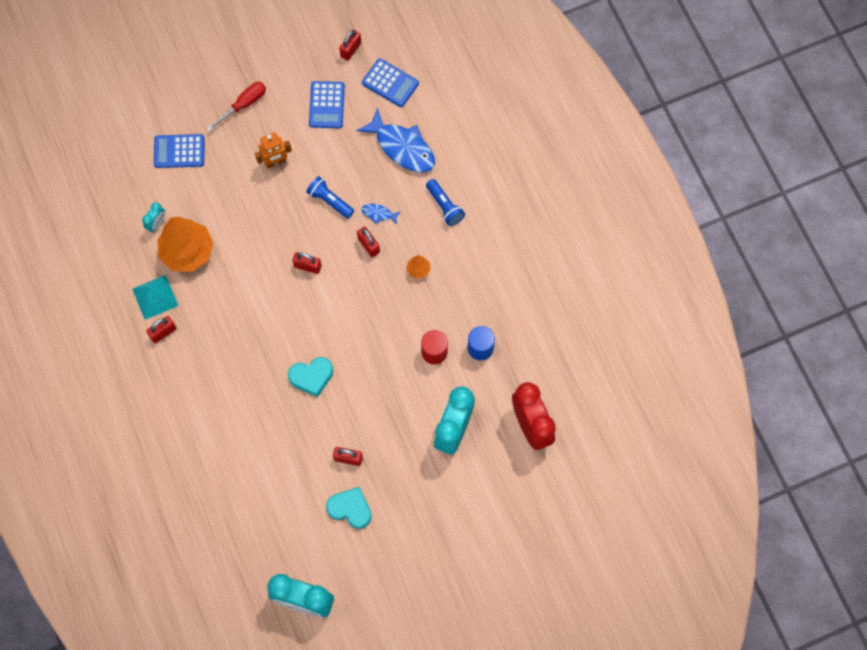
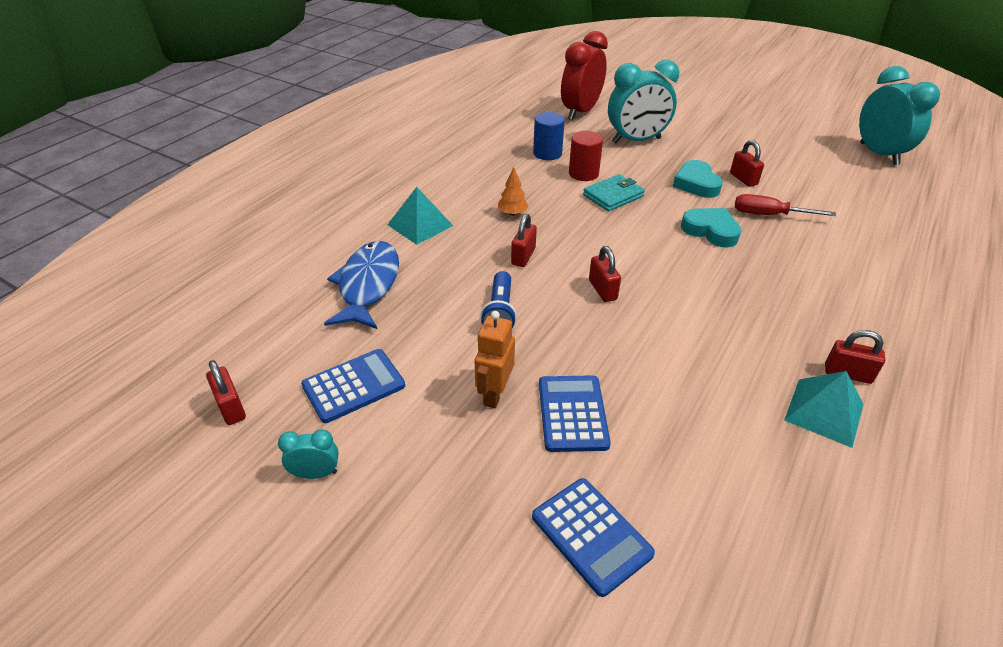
camera: 125 degrees left, 30 degrees down
turquoise clock [142,202,165,232] -> turquoise clock moved to [278,429,339,479]
orange tree [157,217,213,272] -> none
red screwdriver [207,82,266,131] -> red screwdriver moved to [735,194,836,216]
orange robot [255,132,292,168] -> orange robot turned 105 degrees counterclockwise [475,311,515,408]
turquoise heart [326,487,372,529] -> turquoise heart moved to [673,160,723,198]
red padlock [339,30,361,61] -> red padlock turned 60 degrees clockwise [206,360,246,425]
blue fish [361,204,401,224] -> none
blue calculator [362,58,419,107] -> blue calculator moved to [539,375,611,452]
blue flashlight [426,179,465,226] -> turquoise pyramid [387,187,453,245]
none -> turquoise wallet [583,174,645,211]

